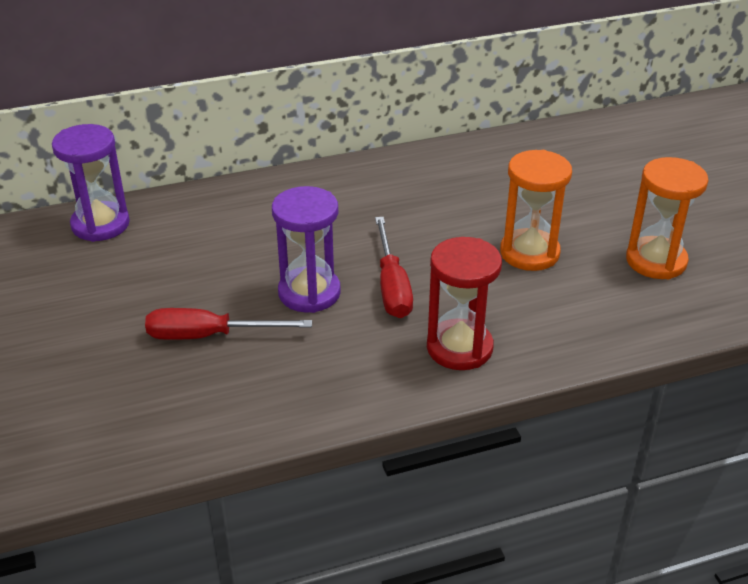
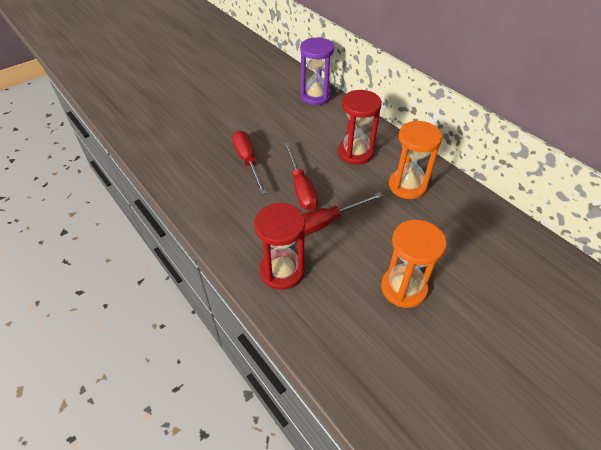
camera: 70 degrees right, 10 degrees up
purple hourglass [272,186,341,313] -> red screwdriver [284,143,318,211]
orange hourglass [626,157,708,279] -> orange hourglass moved to [389,120,442,199]
none -> red hourglass [338,90,382,165]

